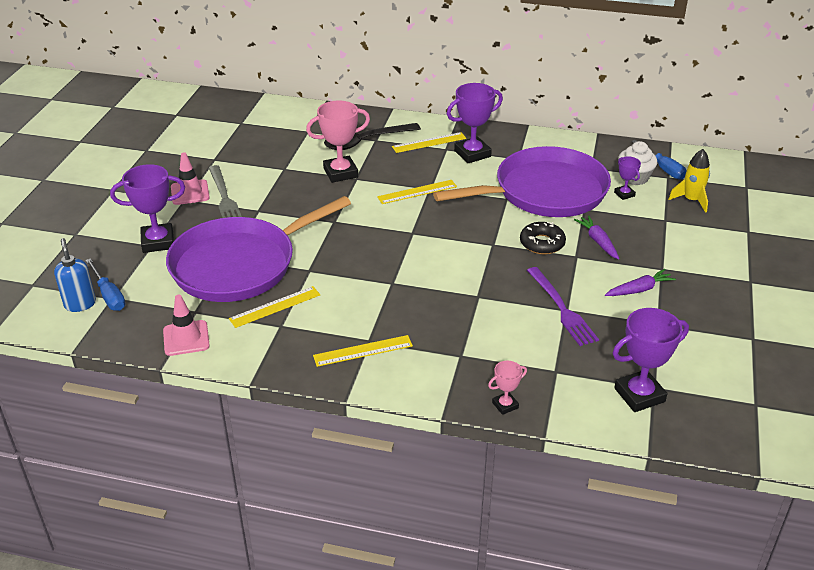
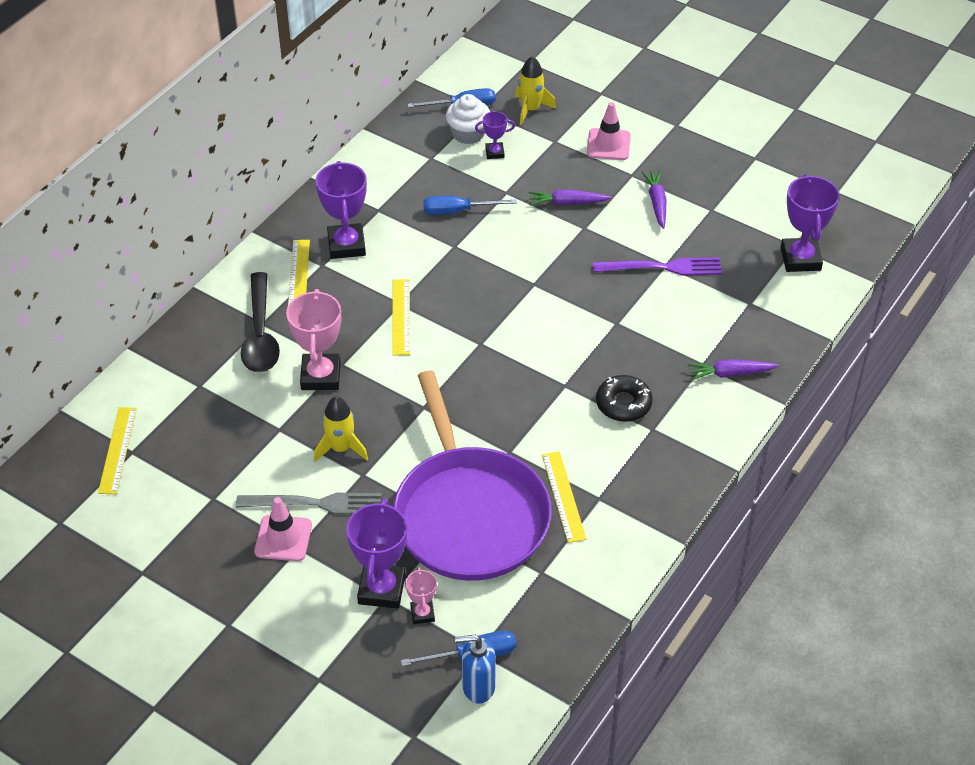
camera: 70 degrees left, 10 degrees up
pink traffic cone [163,295,210,356] -> pink traffic cone moved to [587,102,631,160]
yellow ruler [313,335,413,367] -> yellow ruler moved to [98,407,137,494]
purple pan [433,146,611,217] -> blue screwdriver [423,196,517,215]
pink trophy [488,361,527,415] -> pink trophy moved to [405,567,437,624]
black donut [520,222,566,254] -> black donut moved to [596,375,653,422]
none -> yellow rocket [314,396,368,462]
none -> purple carrot [688,359,779,380]

